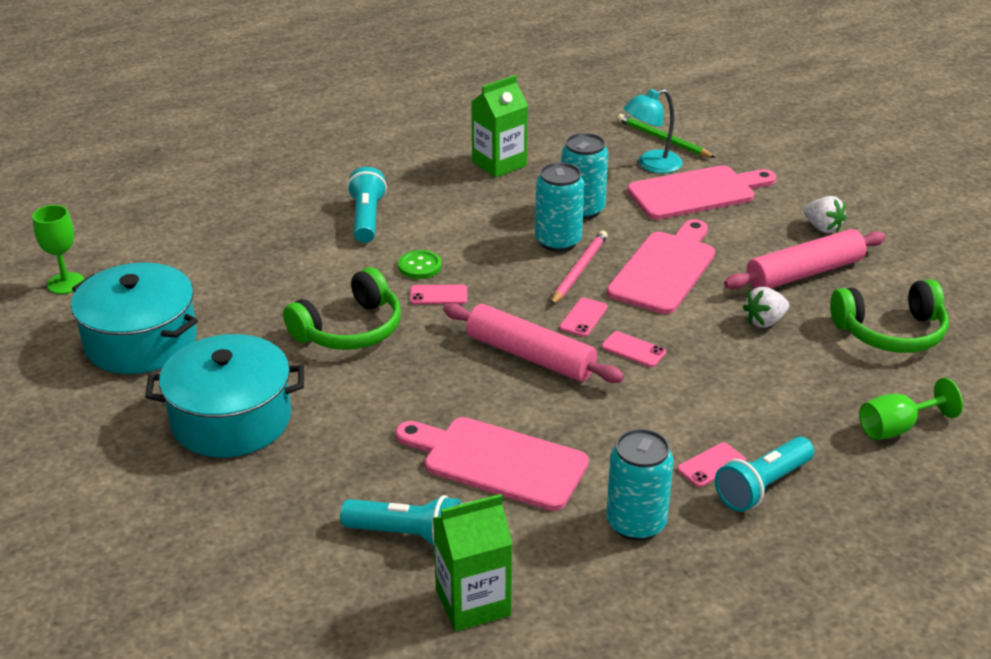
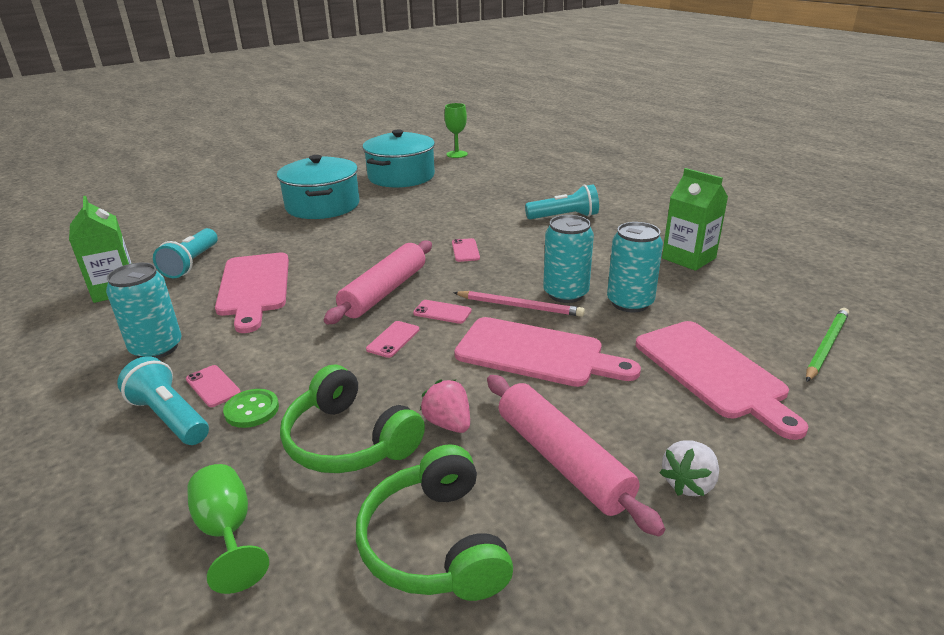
camera: 85 degrees right, 5 degrees down
green headphones [283,267,401,350] -> green headphones moved to [280,365,425,473]
pink cutting board [395,417,589,511] -> pink cutting board turned 150 degrees clockwise [215,253,289,333]
green button [398,250,442,279] -> green button moved to [223,389,279,428]
turquoise lamp [624,89,683,173] -> none
white strawberry [743,287,789,328] -> pink strawberry [420,379,470,433]

